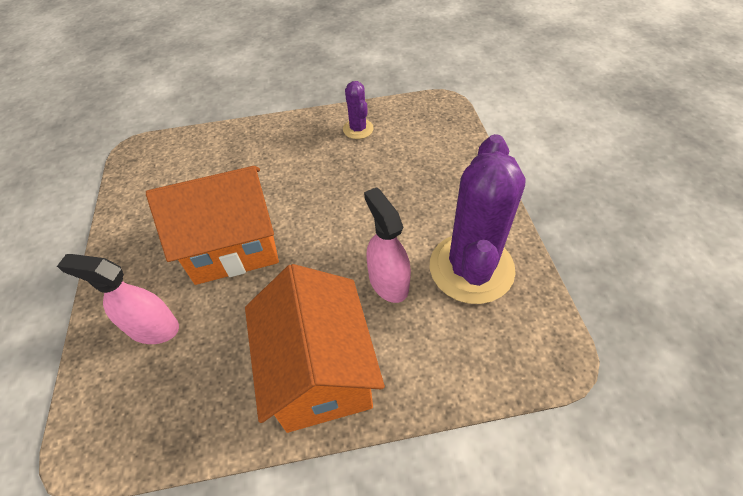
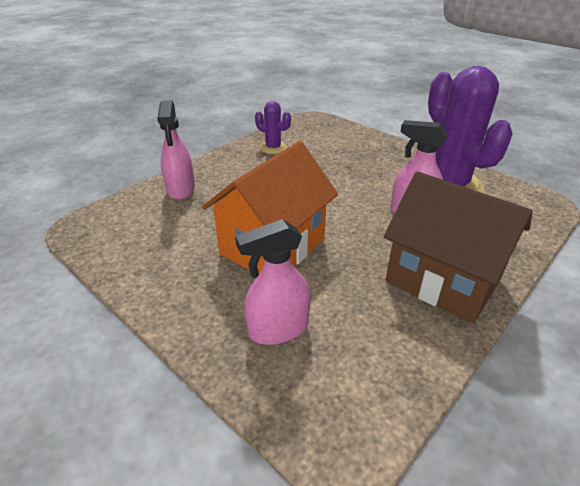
camera: 40 degrees left, 15 degrees down
orange house [245,264,385,433] -> brown house [384,171,533,323]
none -> pink spray bottle [157,100,195,200]

